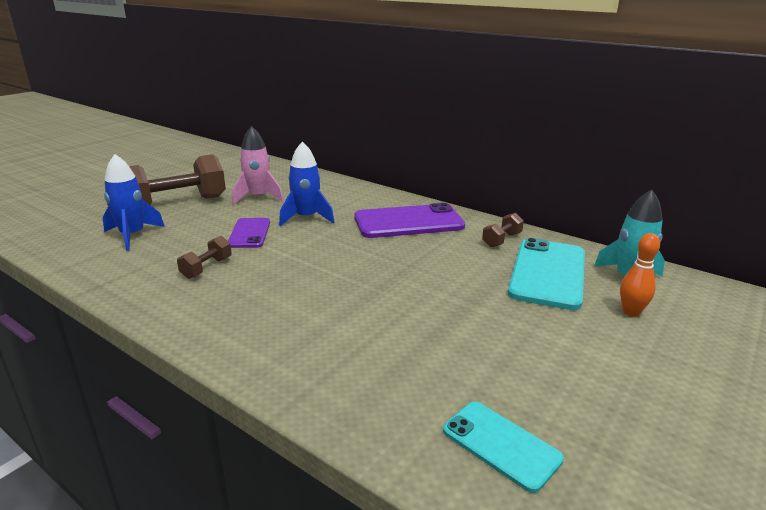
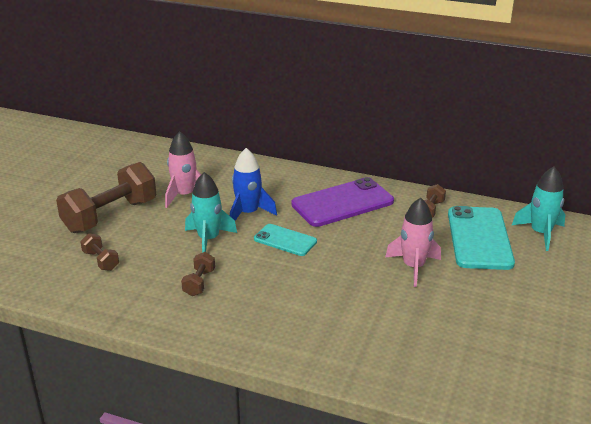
camera: 15 degrees left, 5 degrees up
blue rocket [103,154,165,251] -> brown dumbbell [80,233,119,271]
purple phone [228,218,270,248] -> turquoise rocket [185,172,237,253]
turquoise phone [443,402,564,493] -> turquoise phone moved to [254,224,317,256]
orange bowling pin [620,233,660,317] -> none
none -> pink rocket [385,197,441,287]

